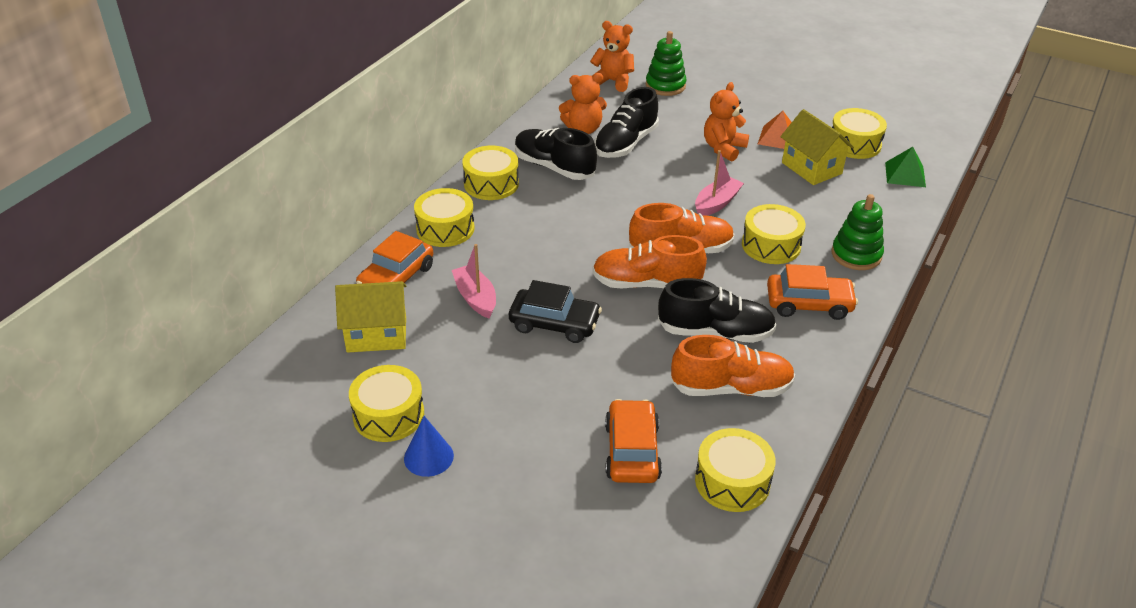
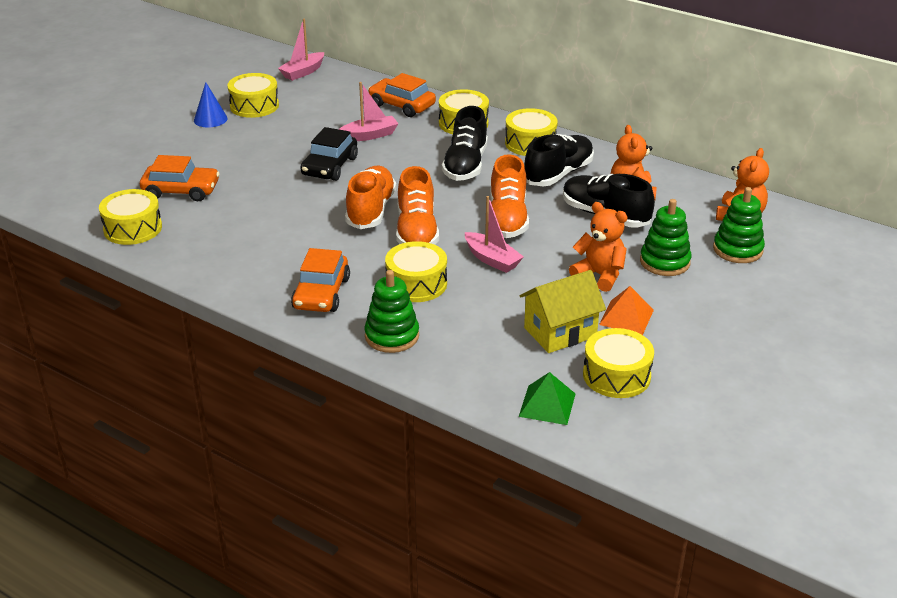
camera: 95 degrees right, 5 degrees down
yellow house [335,281,406,353] -> none
black shoe [658,278,777,343] -> black shoe moved to [442,106,488,181]
orange shoe [671,335,795,397] -> orange shoe moved to [490,154,529,238]
none -> pink boat [278,19,324,81]
none -> green stacking toy [640,199,692,276]

